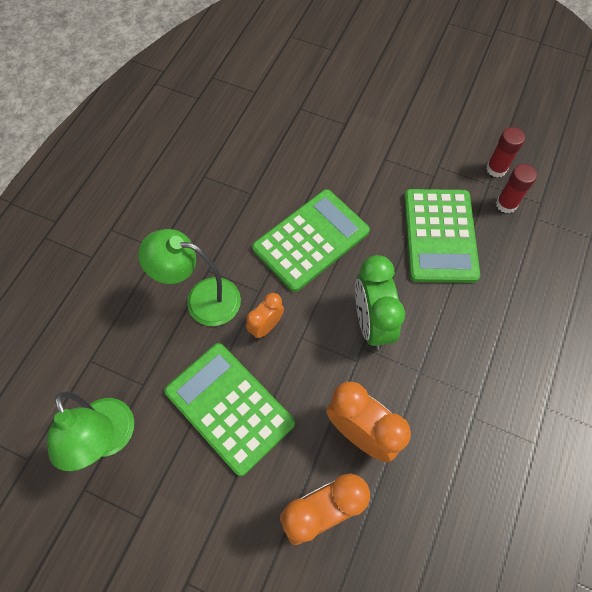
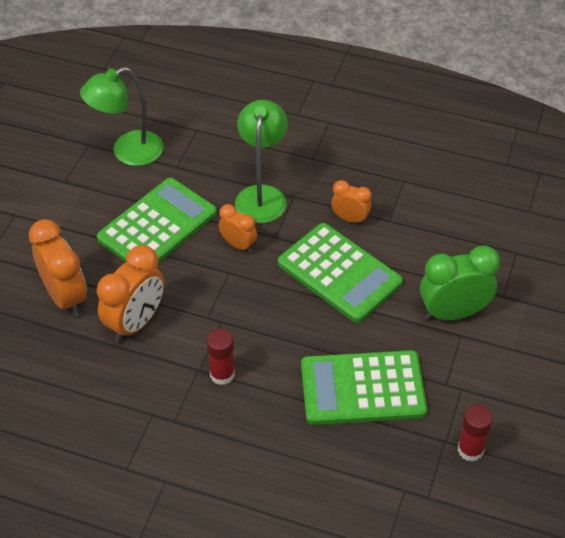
camera: 85 degrees right, 15 degrees down
green clock [355,255,405,350] -> green clock moved to [420,245,500,320]
red glue stick [496,164,537,213] -> red glue stick moved to [207,329,235,385]
none -> orange clock [331,180,372,224]

